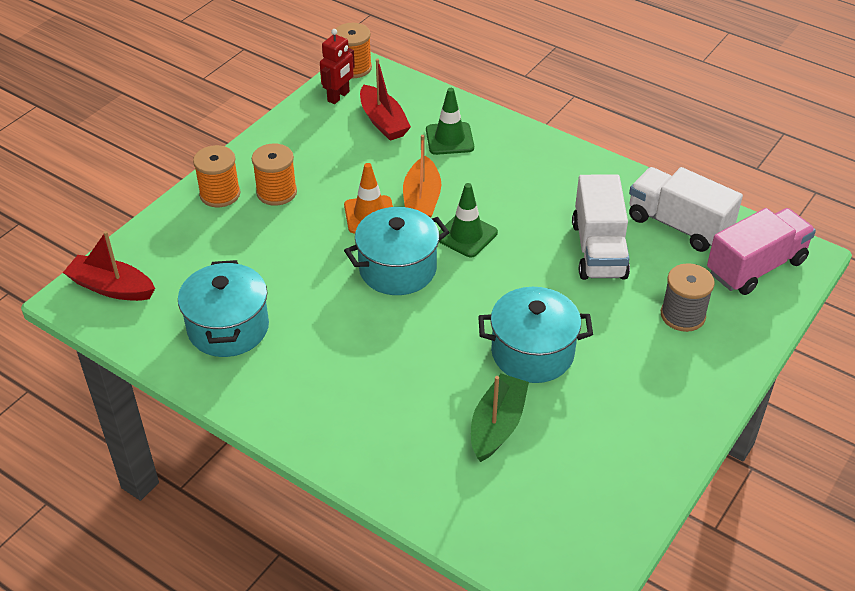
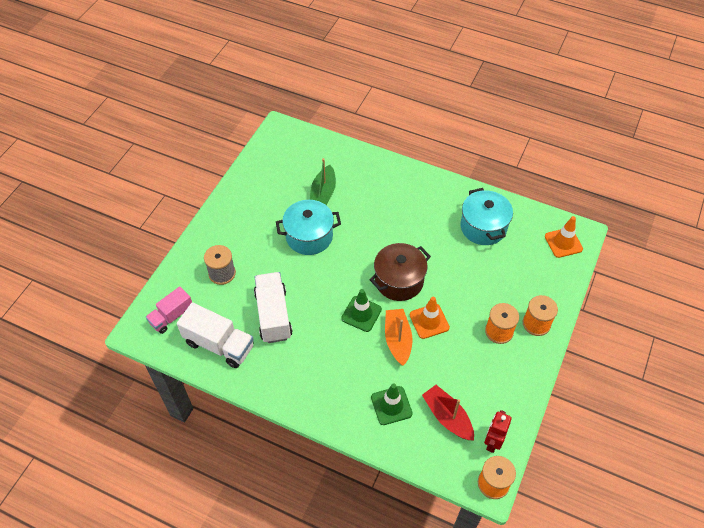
camera: 170 degrees right, 10 degrees up
red boat [63,231,155,301] -> orange traffic cone [545,216,583,258]
turquoise pot [344,207,450,295] -> brown pot [369,243,431,301]
pink truck [707,208,816,295] -> pink truck [146,286,192,334], size x0.65

